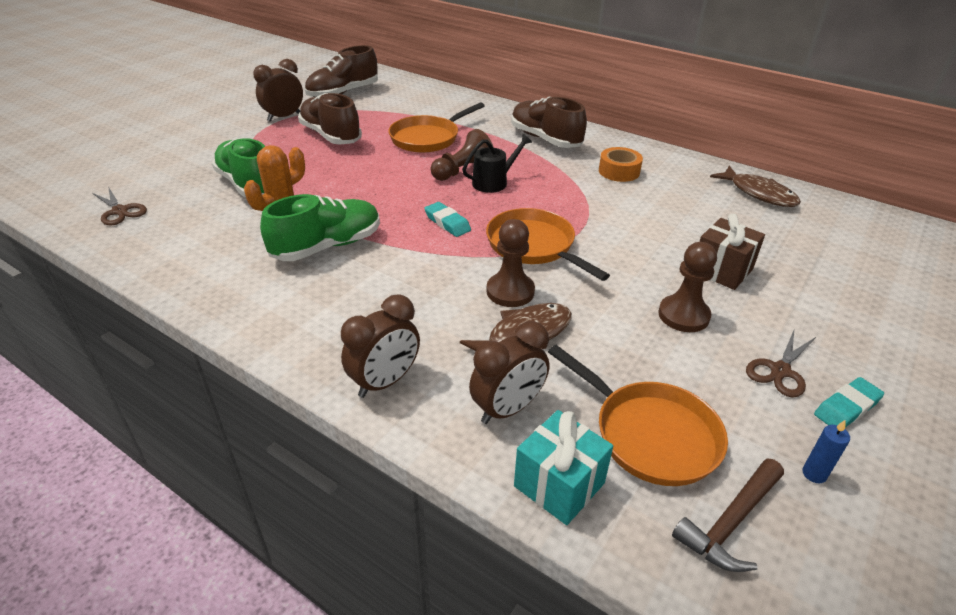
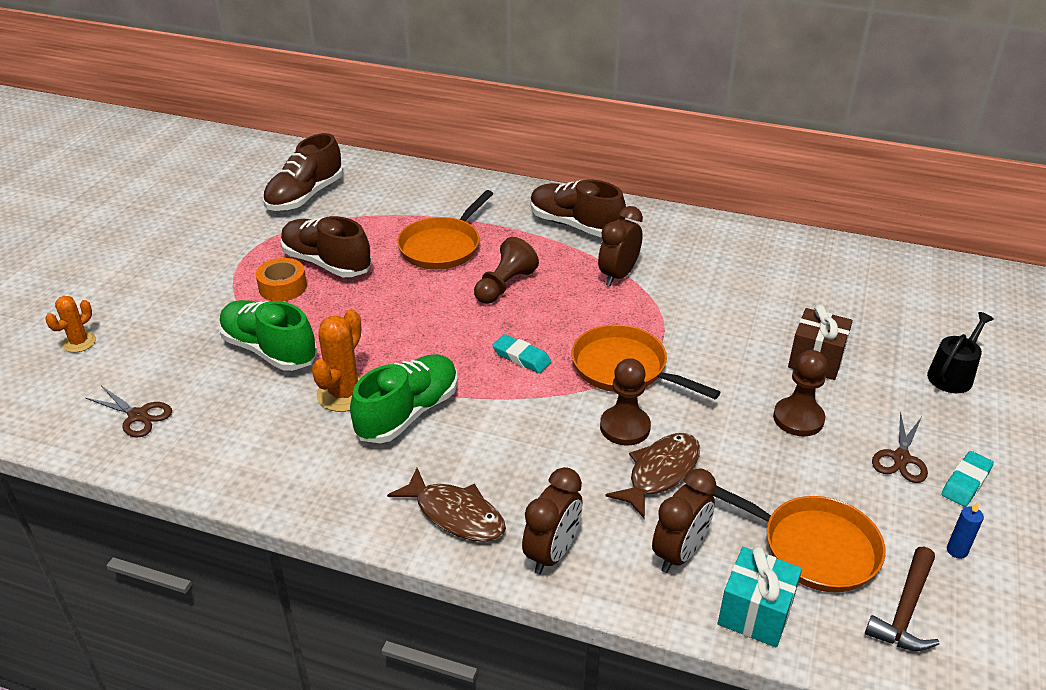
camera: 15 degrees left, 0 degrees up
brown clock [253,59,303,122] -> brown clock moved to [598,206,643,286]
black watering can [462,134,532,193] -> black watering can moved to [927,312,994,393]
orange tape [599,147,643,182] -> orange tape moved to [256,258,307,302]
brown fish [710,166,801,207] -> brown fish moved to [387,468,506,542]
none -> orange cactus [45,296,96,353]

